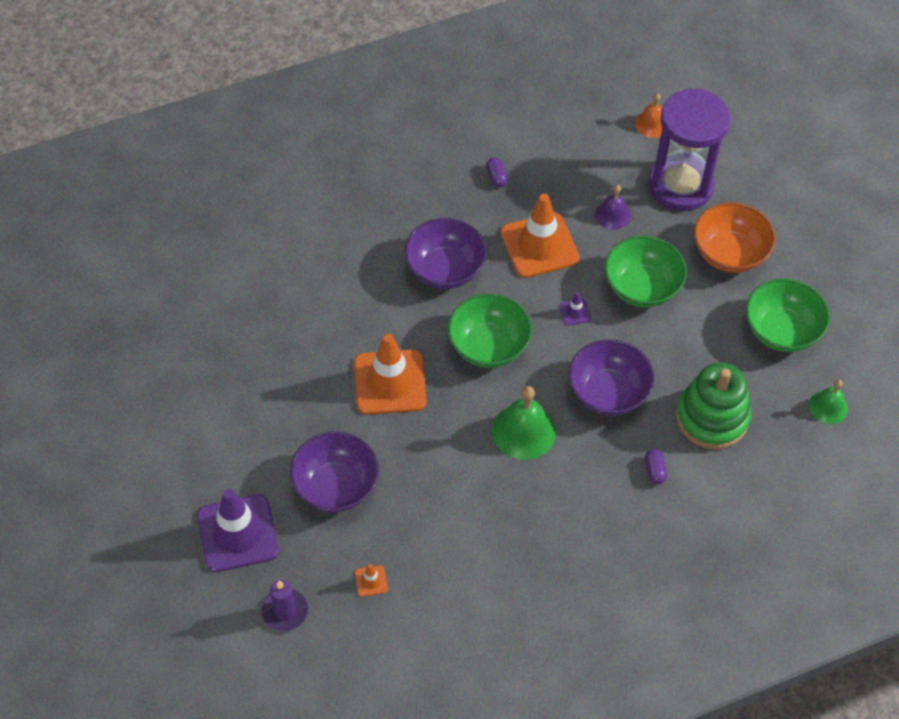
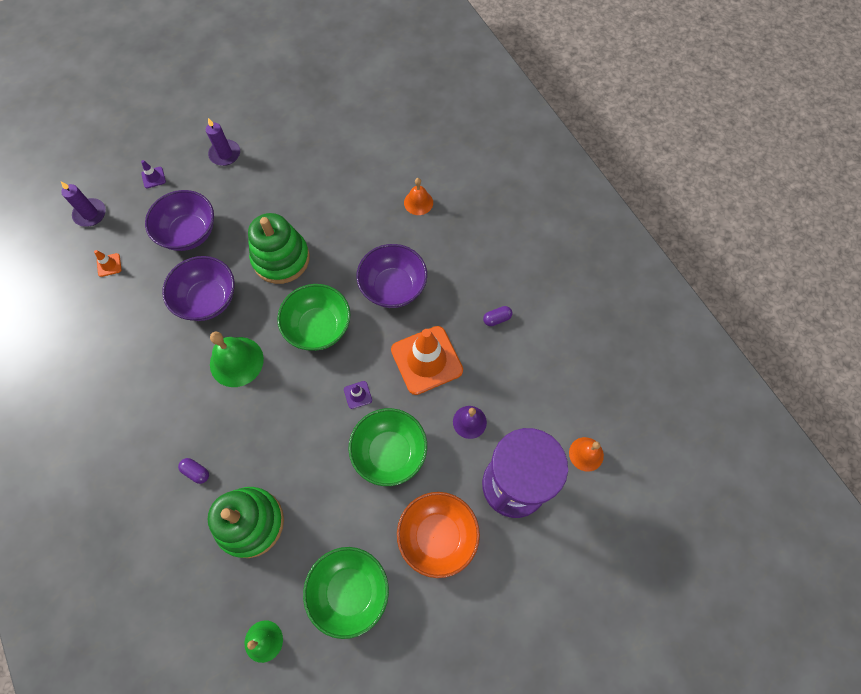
camera: 85 degrees right, 10 degrees up
purple traffic cone [197,489,279,572] -> purple traffic cone [141,160,166,188], size x0.41
orange traffic cone [354,334,426,415] -> green stacking toy [248,213,310,284]
purple bowl [569,339,654,416] -> purple bowl moved to [162,256,235,321]
purple capsule [645,449,667,484] -> purple capsule turned 45 degrees clockwise [178,458,209,484]
none -> purple candle [206,118,240,166]
none -> orange bell [404,178,433,215]

